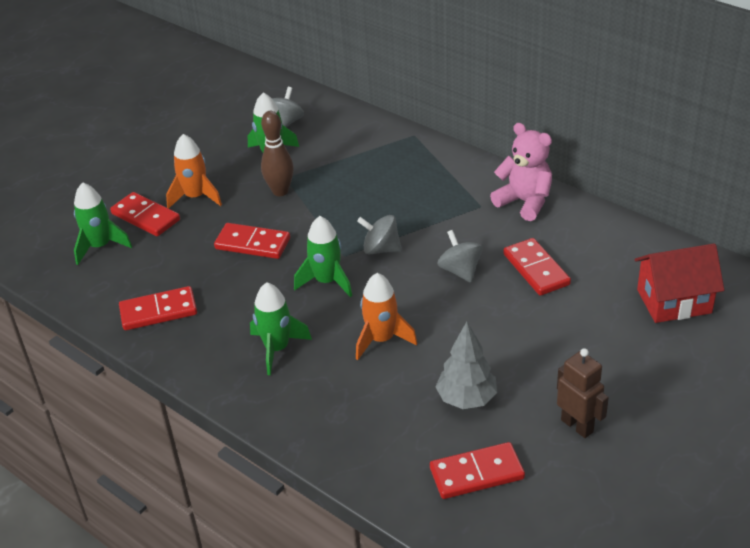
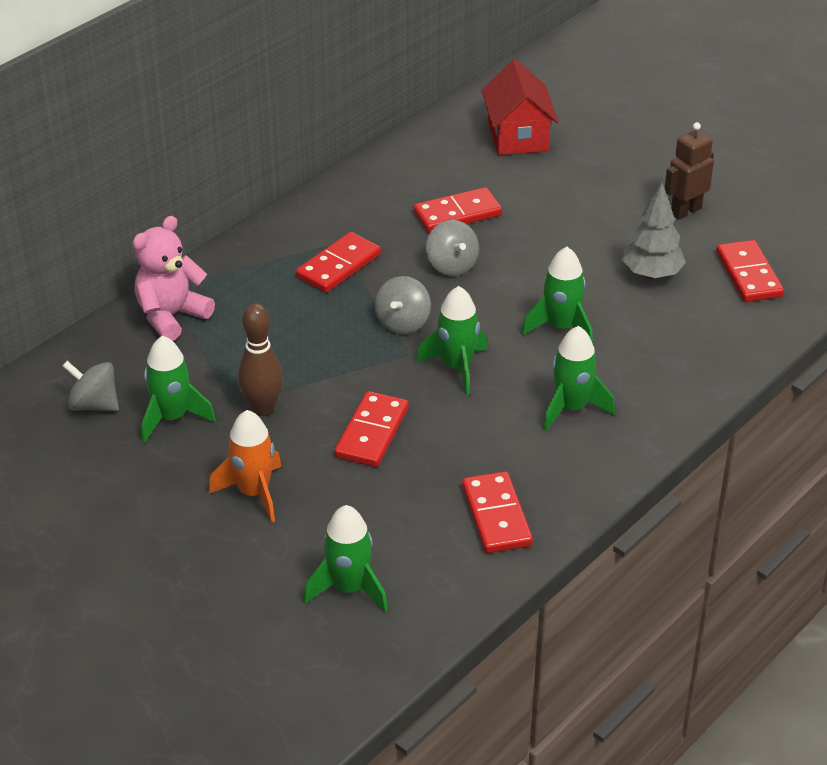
camera: 90 degrees left, 0 degrees up
red domino [110,192,180,236] -> red domino moved to [296,232,381,293]
orange rocket [356,273,417,360] -> green rocket [521,247,593,344]
grey spinning top [438,230,483,283] -> grey spinning top turned 90 degrees counterclockwise [426,220,479,276]
pink teddy bear [490,123,552,221] -> pink teddy bear moved to [133,216,215,341]

